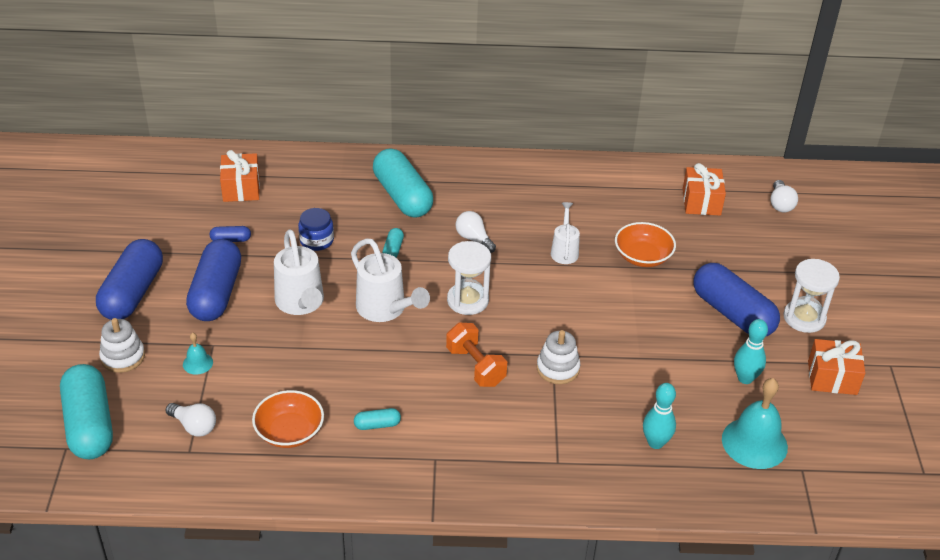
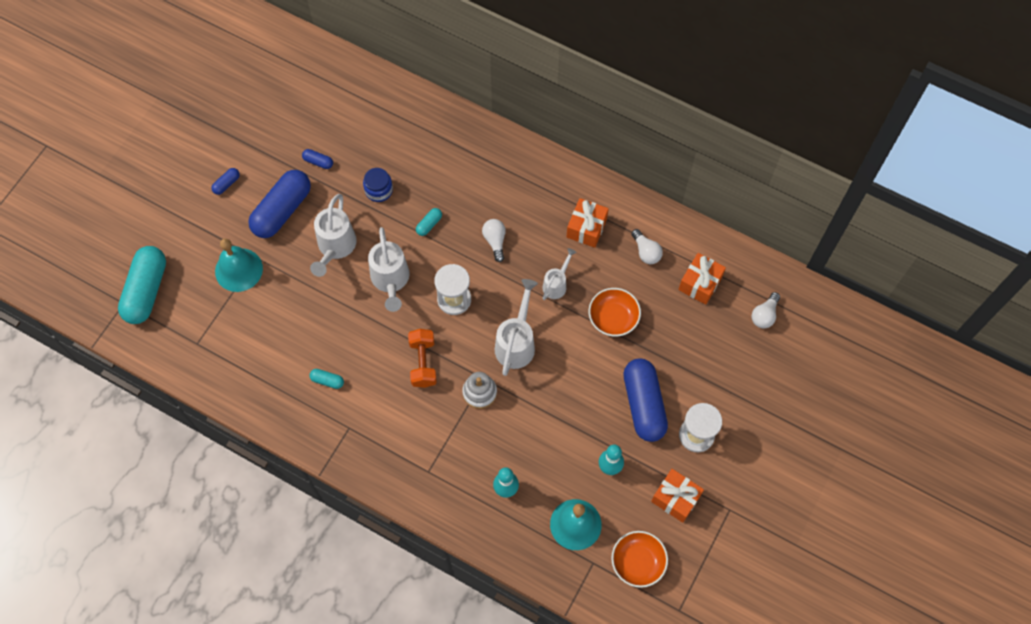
camera: 30 degrees right, 25 degrees up
blue capsule [96,239,163,320] -> blue capsule [211,168,240,195], size x0.42
white stacking toy [99,318,145,373] -> none
white light bulb [166,403,216,437] -> white light bulb moved to [632,229,663,264]
turquoise bell [183,333,213,375] -> turquoise bell [215,238,263,292], size x2.09
orange gift [220,150,260,202] -> orange gift moved to [566,198,609,248]
orange bowl [252,390,324,448] -> orange bowl moved to [611,531,668,588]
turquoise capsule [373,148,433,218] -> none
none -> white watering can [495,279,538,376]

